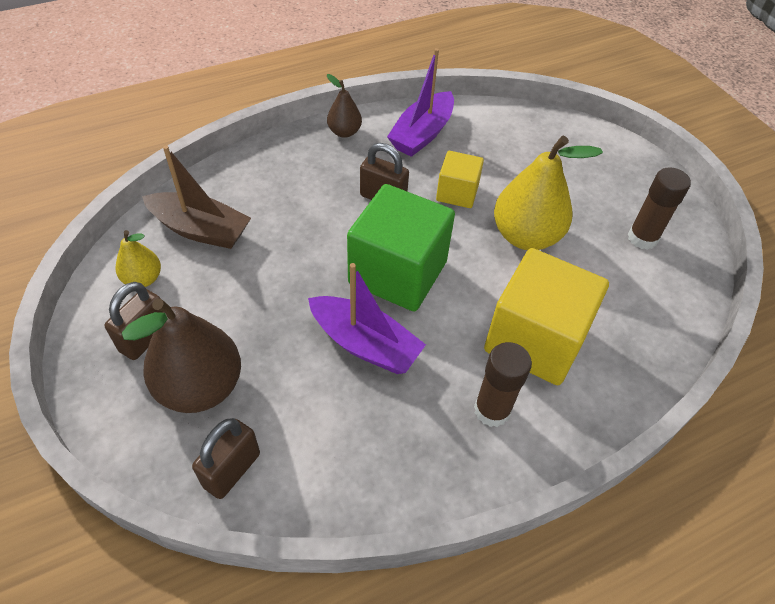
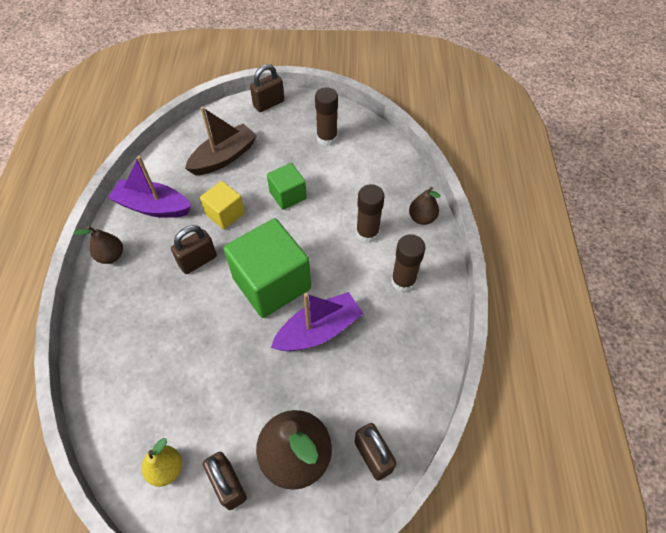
camera: 60 degrees left, 5 degrees up
brown boat [142,145,251,249] -> brown boat moved to [185,107,257,175]
purple boat [387,48,454,157] -> purple boat turned 135 degrees clockwise [108,156,191,218]
yellow cube [484,248,609,385] -> brown glue stick [356,184,385,243]
yellow pear [494,136,603,250] -> green cube [267,163,307,210]
none -> brown padlock [250,64,284,112]
none -> brown pear [409,187,441,225]

